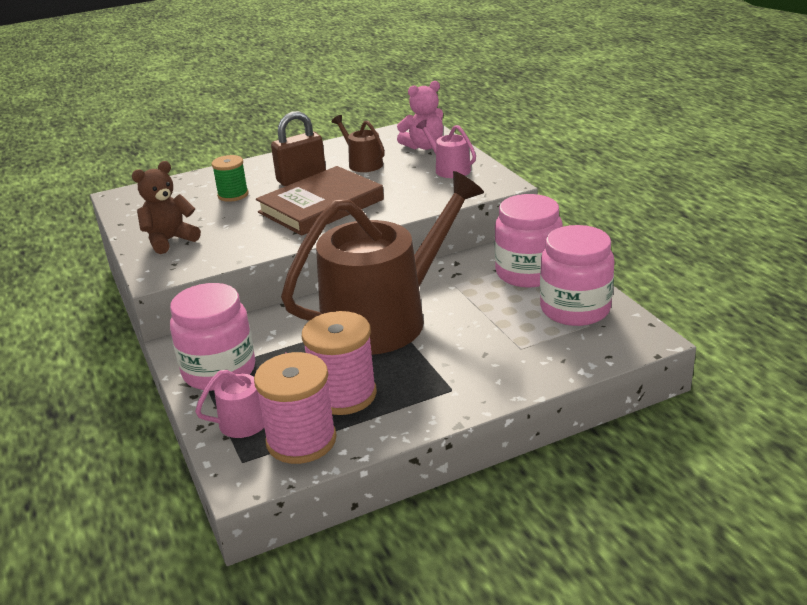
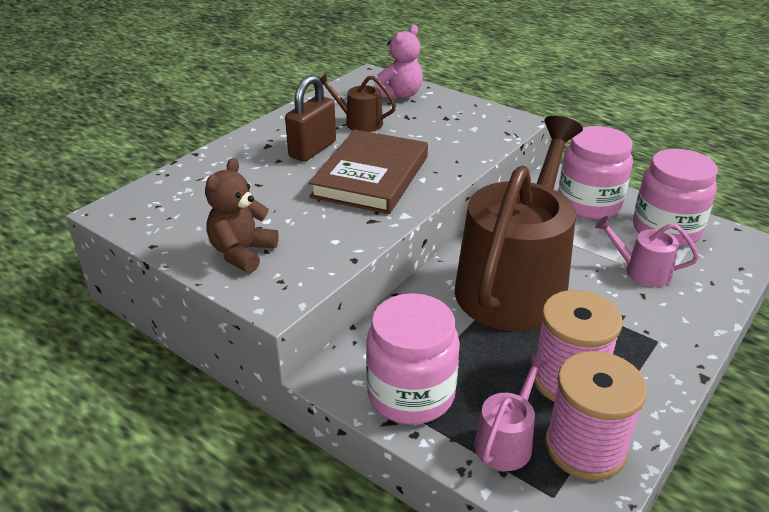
camera: 30 degrees left, 5 degrees up
green spool [211,155,248,202] -> none
pink watering can [416,119,476,178] -> pink watering can moved to [595,216,699,287]

